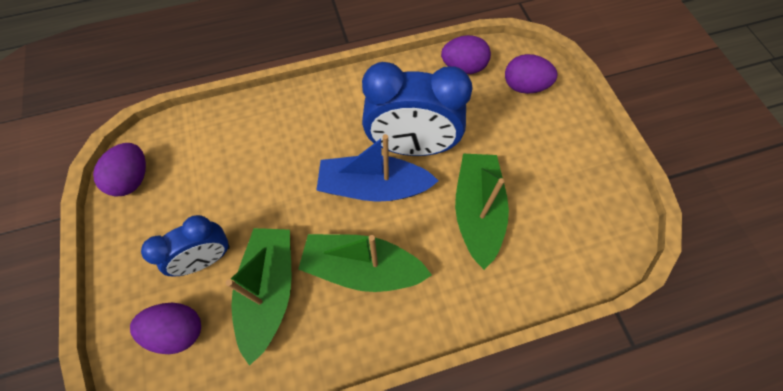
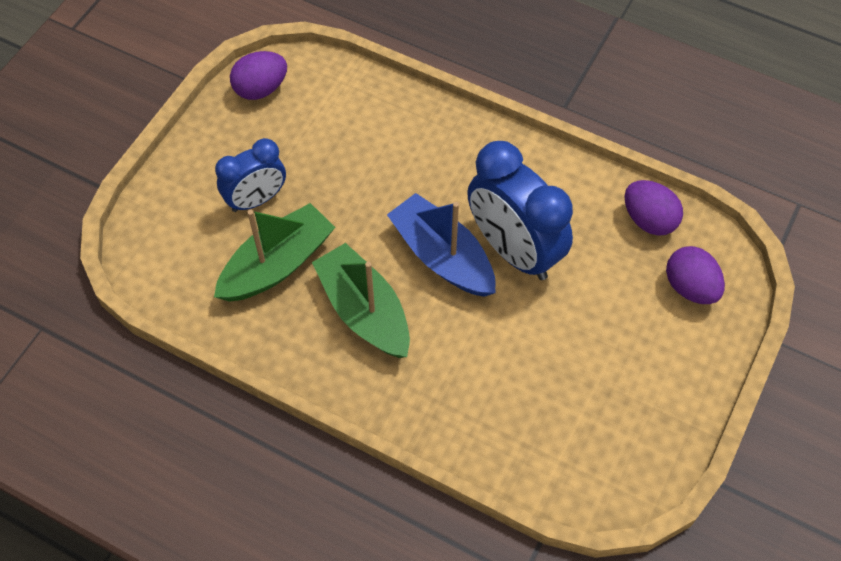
camera: 45 degrees right, 5 degrees down
purple egg [130,303,201,354] -> none
blue clock [141,215,230,277] -> blue clock turned 45 degrees counterclockwise [215,138,286,212]
green boat [455,154,509,270] -> none

